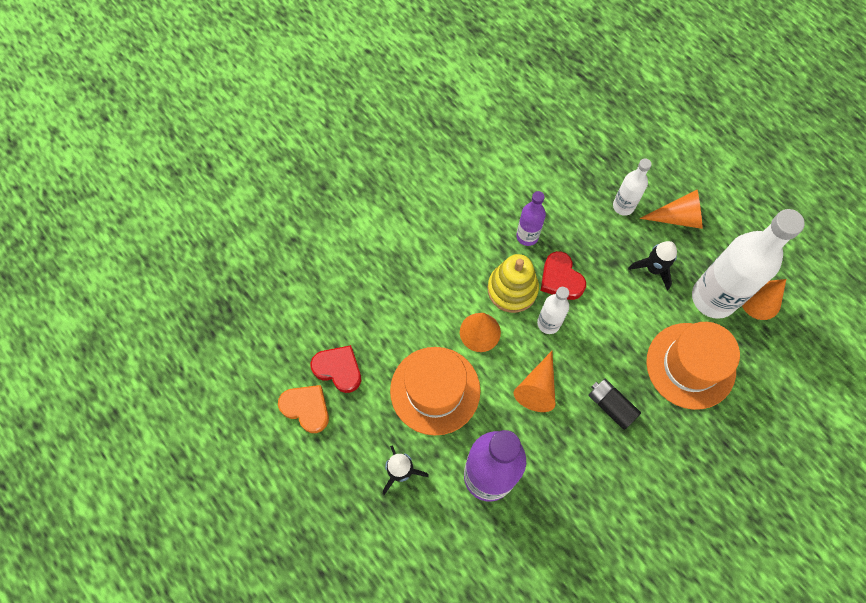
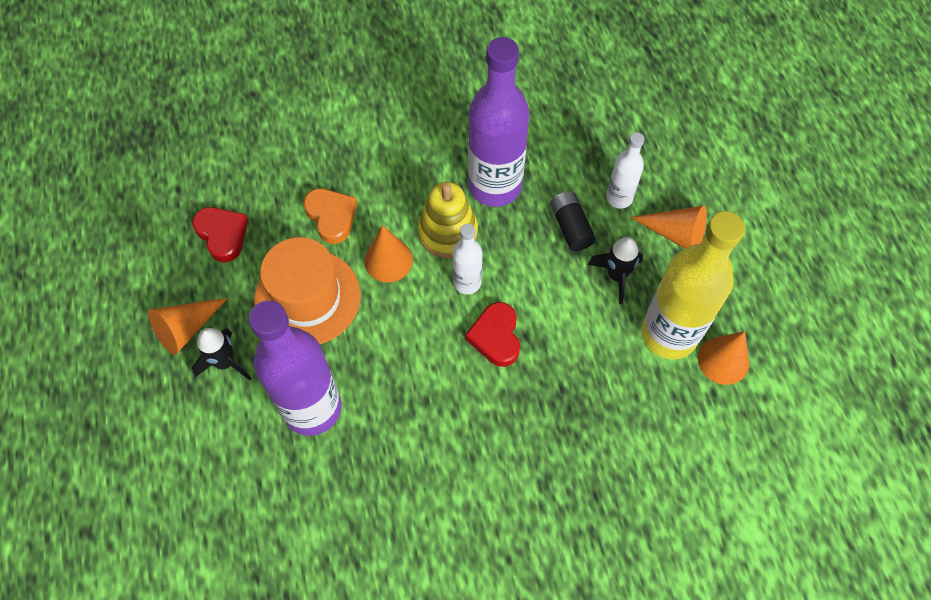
camera: 25 degrees right, 5 degrees down
orange heart [278,385,329,433] -> orange heart moved to [303,188,357,244]
orange cone [514,351,555,412] -> orange cone moved to [148,298,228,355]
purple bottle [516,191,546,246] -> purple bottle [468,37,530,207], size x1.99
red heart [540,251,586,300] -> red heart moved to [465,302,520,367]
black battery [588,379,641,430] -> black battery moved to [550,191,596,251]
orange hat [646,322,740,410] -> none
white bottle [692,209,805,319] -> yellow bottle [642,211,745,359]

